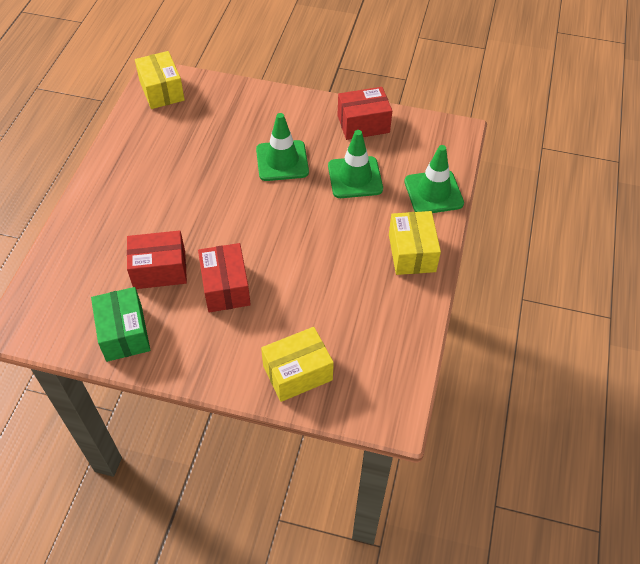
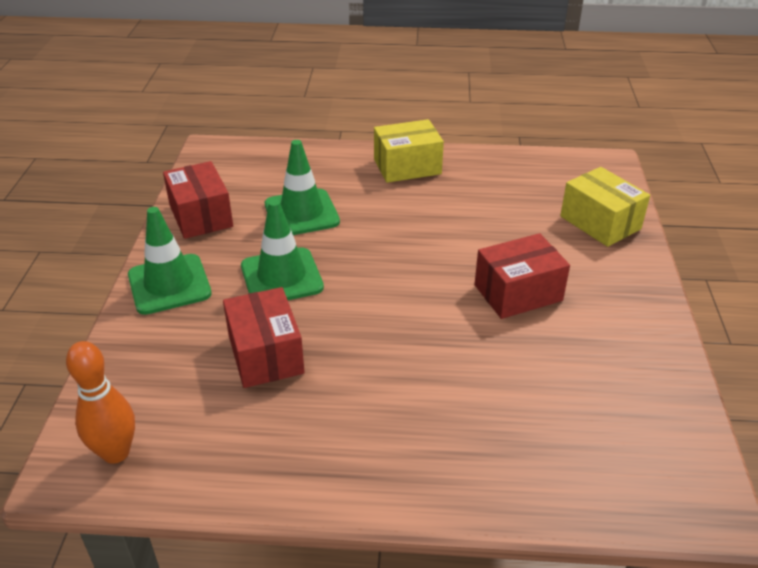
camera: 100 degrees left, 15 degrees down
green box [91,287,150,362] -> none
red box [127,230,187,289] -> red box moved to [223,287,305,388]
yellow box [135,51,185,109] -> orange bowling pin [66,341,135,464]
green traffic cone [404,145,464,213] -> green traffic cone moved to [128,207,212,315]

